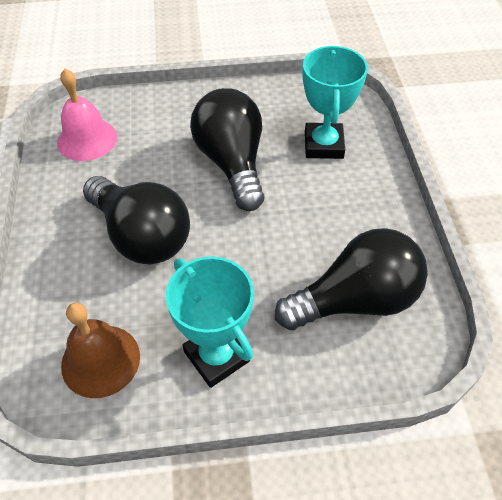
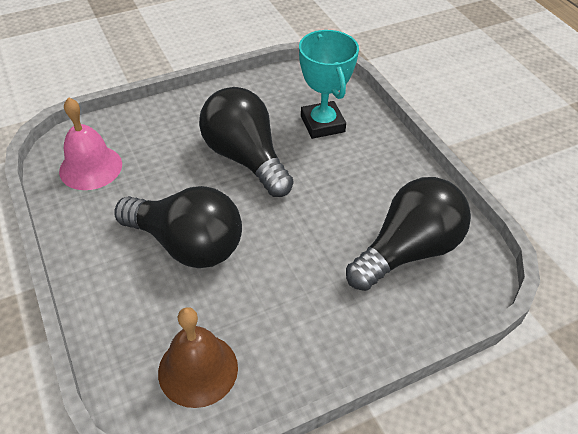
camera: 20 degrees left, 5 degrees down
turquoise trophy [166,256,254,388] -> none

